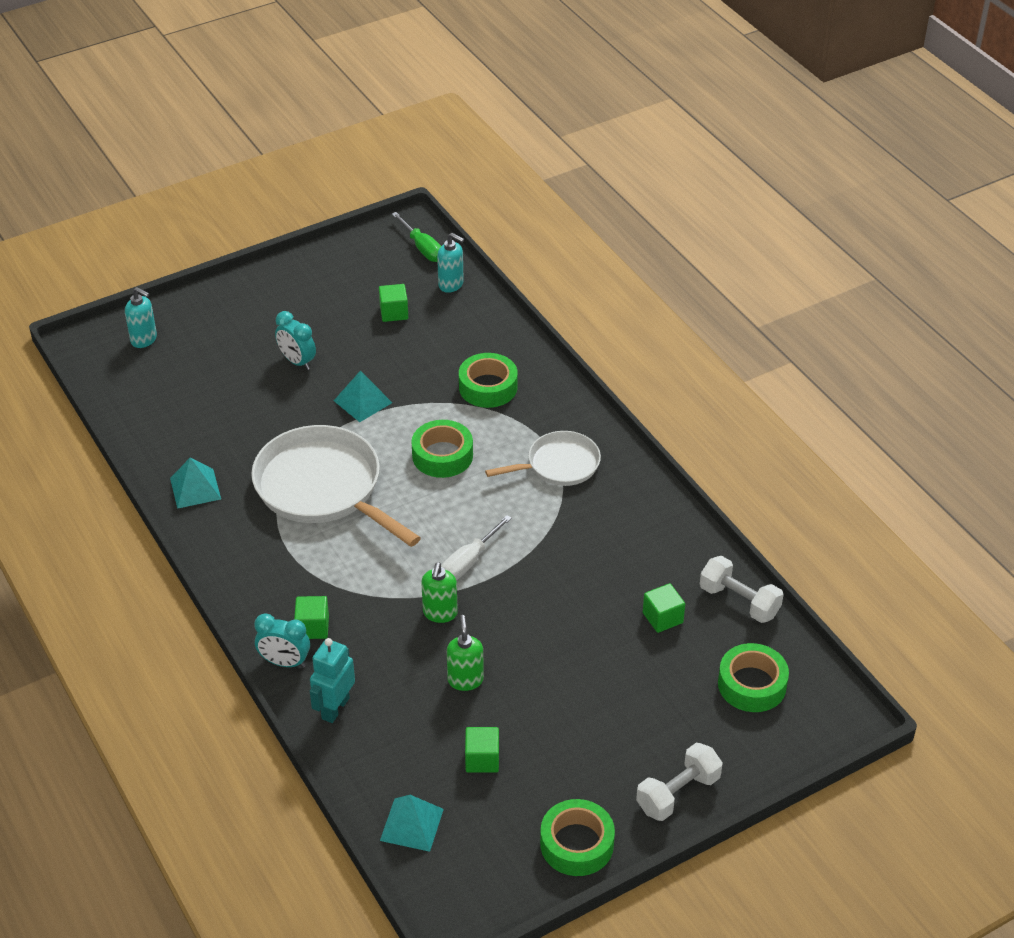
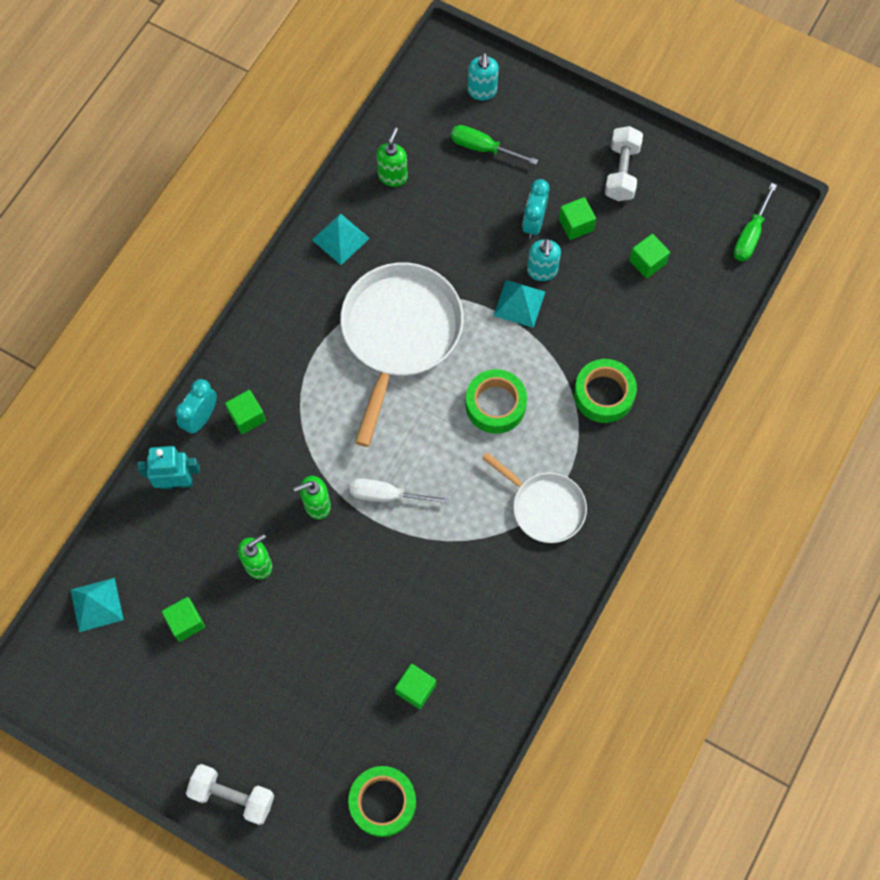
camera: 60 degrees right, 25 degrees up
turquoise clock [254,613,310,667] -> turquoise clock turned 45 degrees clockwise [175,379,217,434]
turquoise soap dispenser [437,233,464,293] -> turquoise soap dispenser moved to [527,239,561,281]
green tape [540,799,615,876] -> none
white dumbbell [700,556,784,623] -> white dumbbell moved to [605,126,643,201]
none -> green soap dispenser [376,128,408,187]
none -> green screwdriver [451,125,538,165]
none -> green cube [559,197,596,240]

